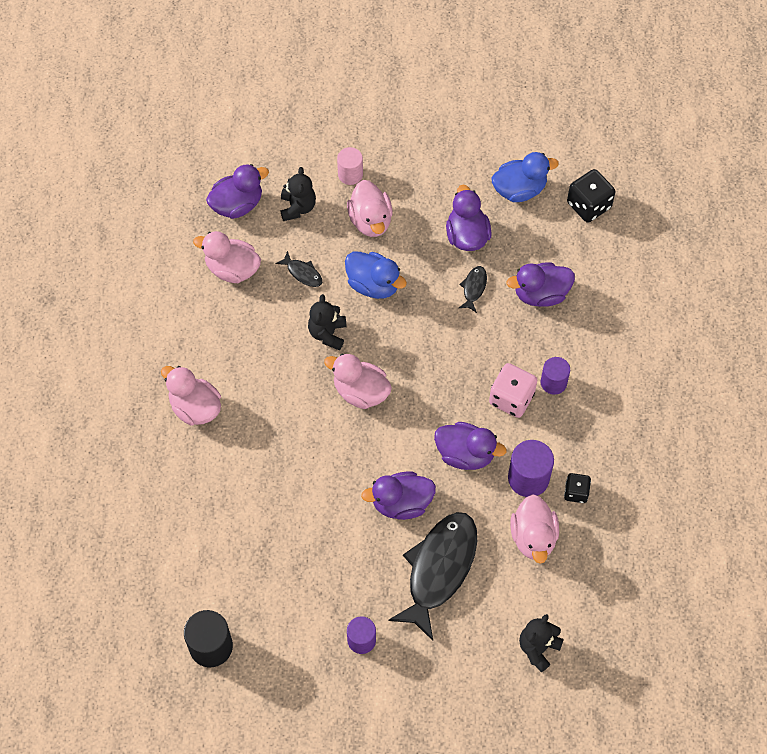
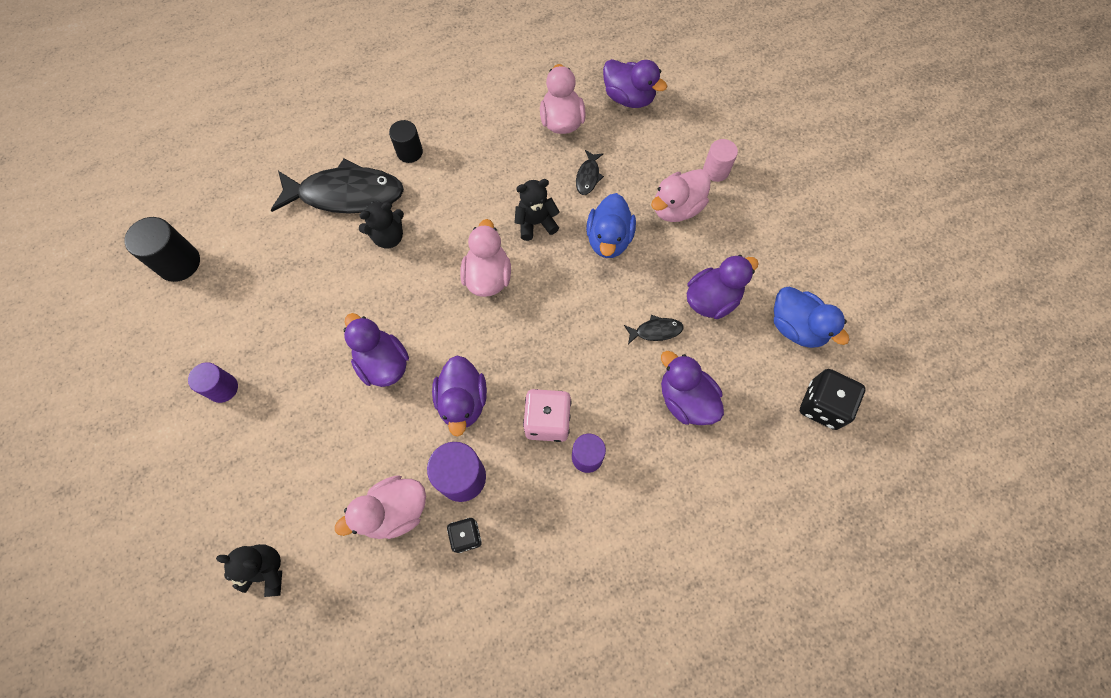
camera: 65 degrees right, 5 degrees up
pink duck [161,366,221,426] -> black cylinder [389,120,423,163]
black teddy bear [281,167,316,221] -> black teddy bear moved to [359,201,404,249]
black fish [388,512,477,641] -> black fish moved to [271,159,404,214]

